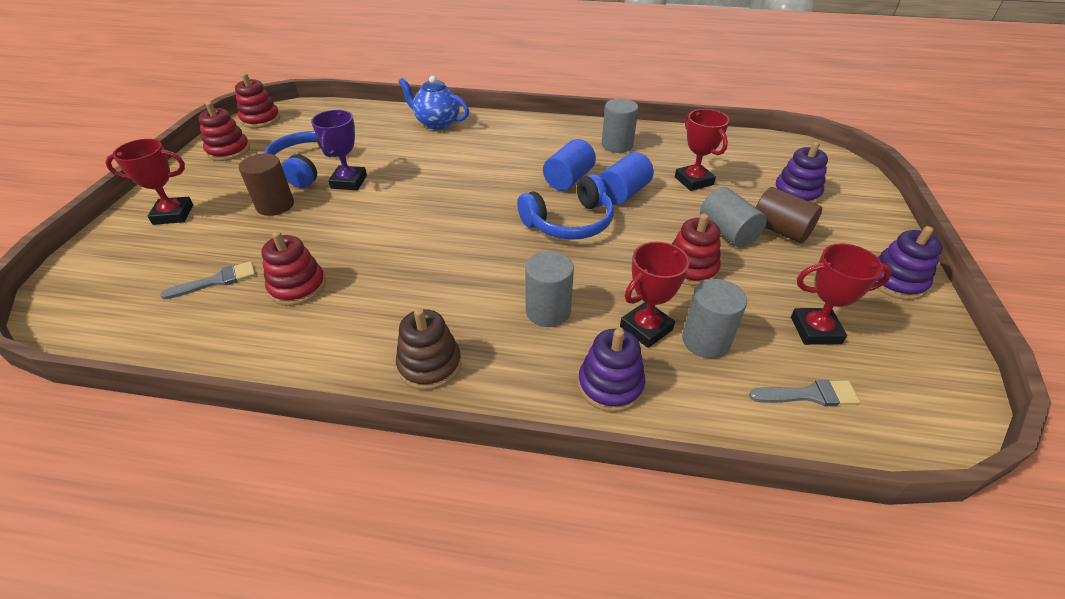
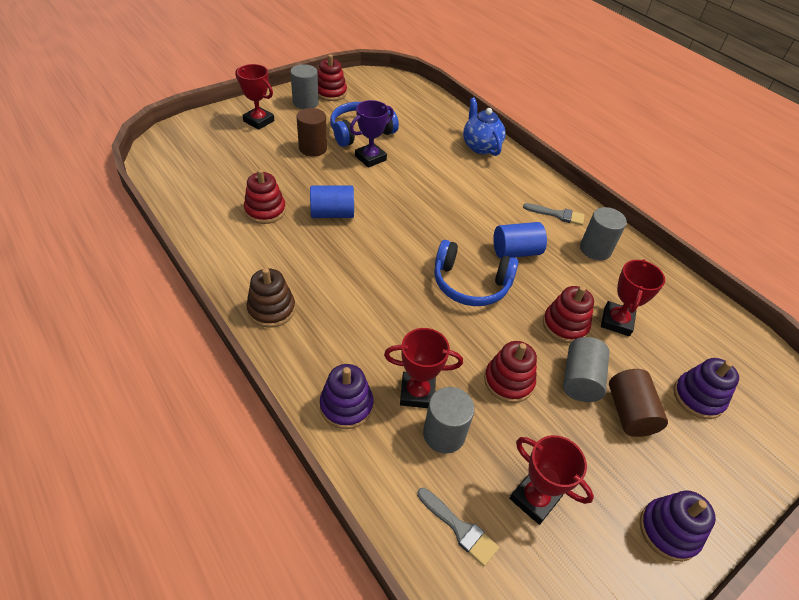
camera: 40 degrees right, 5 degrees up
grey brush [160,261,256,299] -> grey brush moved to [523,203,584,225]
red stacking toy [235,73,280,128] -> red stacking toy moved to [543,286,594,343]
grey cylinder [525,251,574,327] -> grey cylinder moved to [290,64,319,109]
blue cylinder [600,152,654,205] -> blue cylinder moved to [310,186,354,218]

